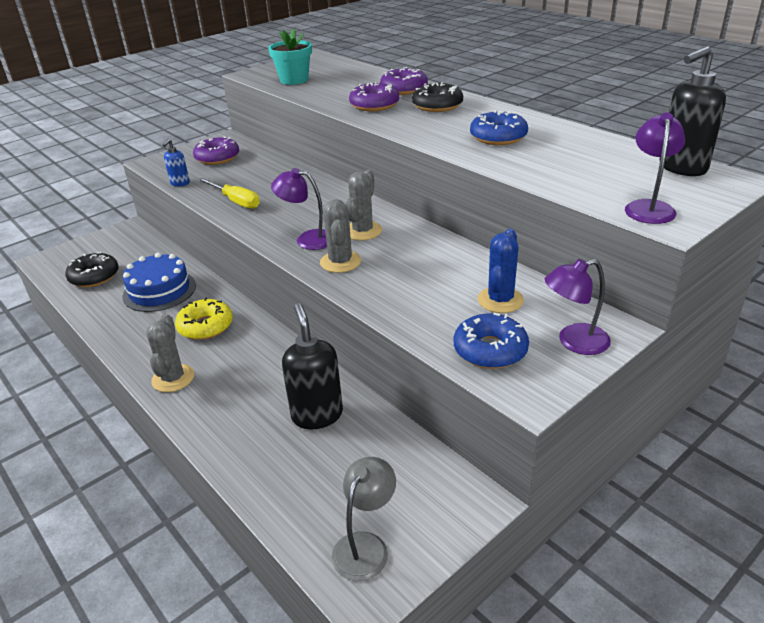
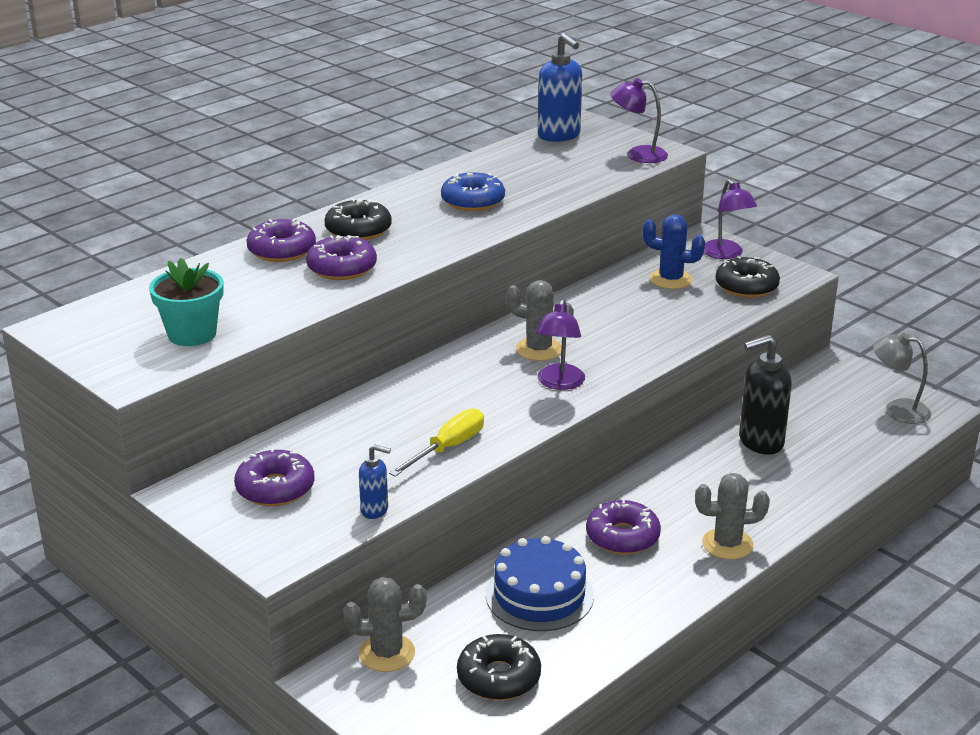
camera: 95 degrees left, 5 degrees down
yellow donut [175,297,233,340] -> purple donut [586,499,661,555]
grey cactus [320,199,361,273] -> grey cactus moved to [343,577,426,672]
blue donut [454,313,529,369] -> black donut [716,256,780,298]
black soap dispenser [659,46,726,176] -> blue soap dispenser [538,33,582,142]

